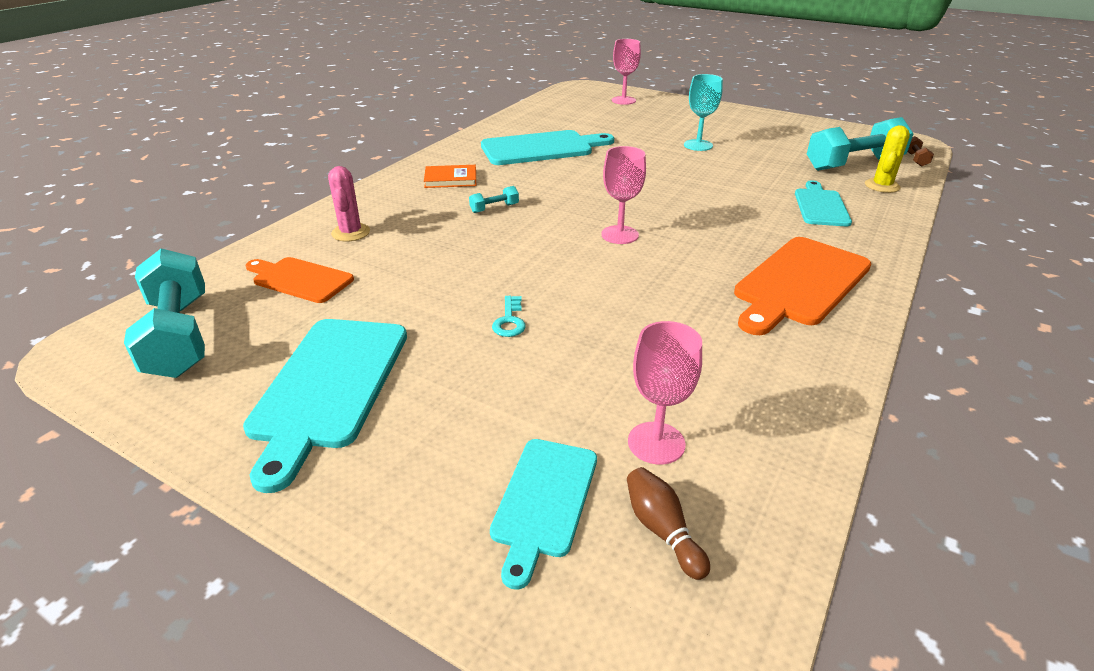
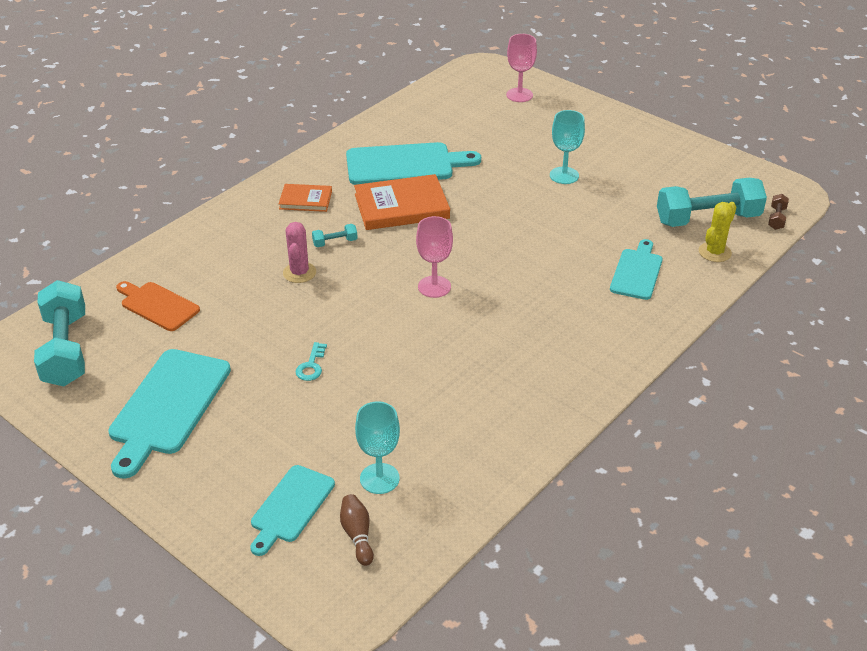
camera: 10 degrees right, 5 degrees up
pink cactus [328,166,370,241] -> pink cactus moved to [283,222,316,283]
pink goblet [628,321,702,465] -> turquoise goblet [355,401,400,494]
orange cutting board [734,237,872,335] -> none
none -> orange book [354,174,450,230]

